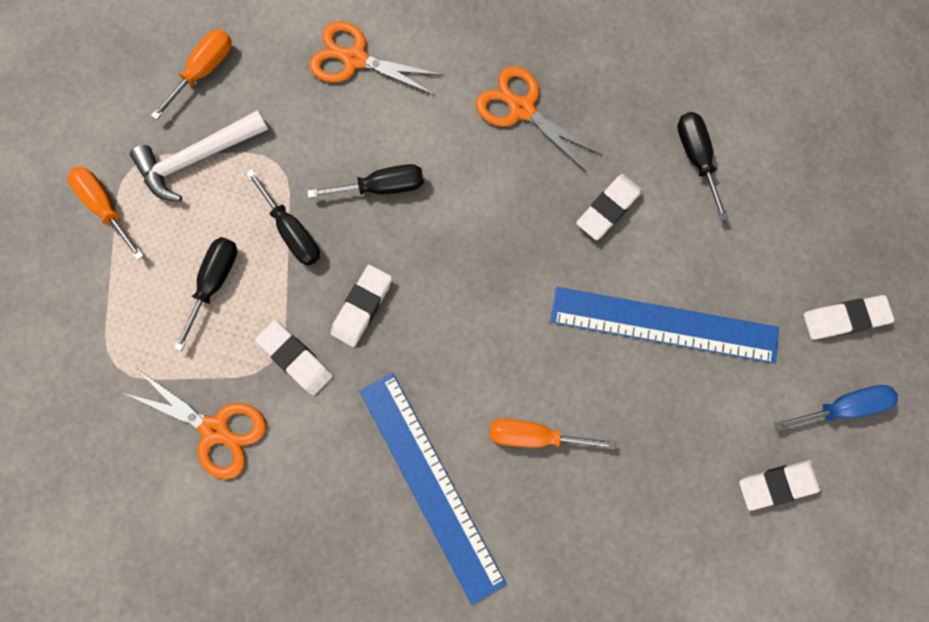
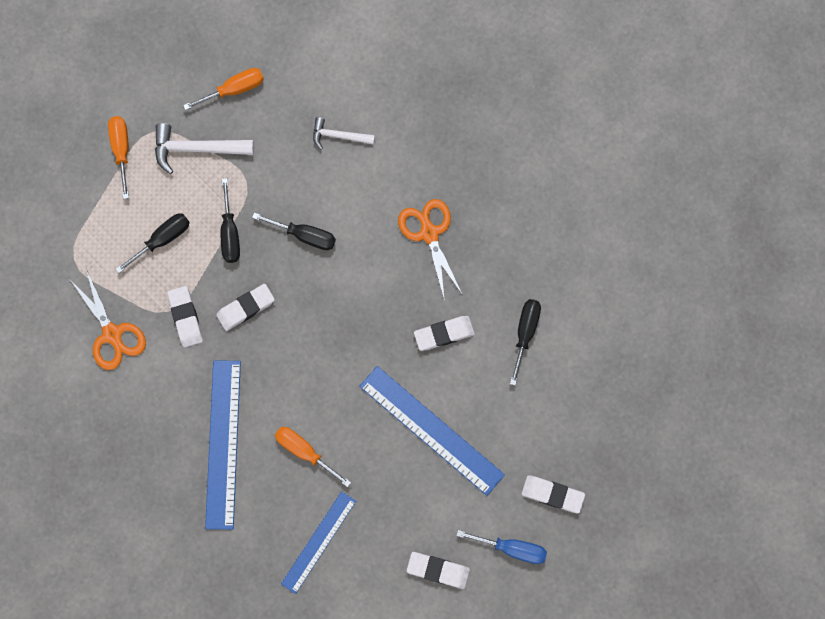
camera: 30 degrees right, 0 degrees up
orange scissors [309,21,444,96] -> white hammer [313,117,375,150]
none -> blue ruler [281,491,356,594]

